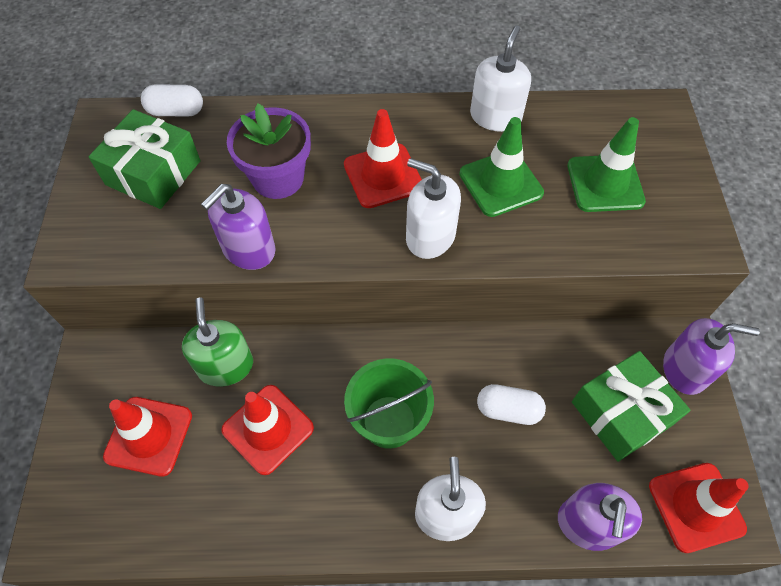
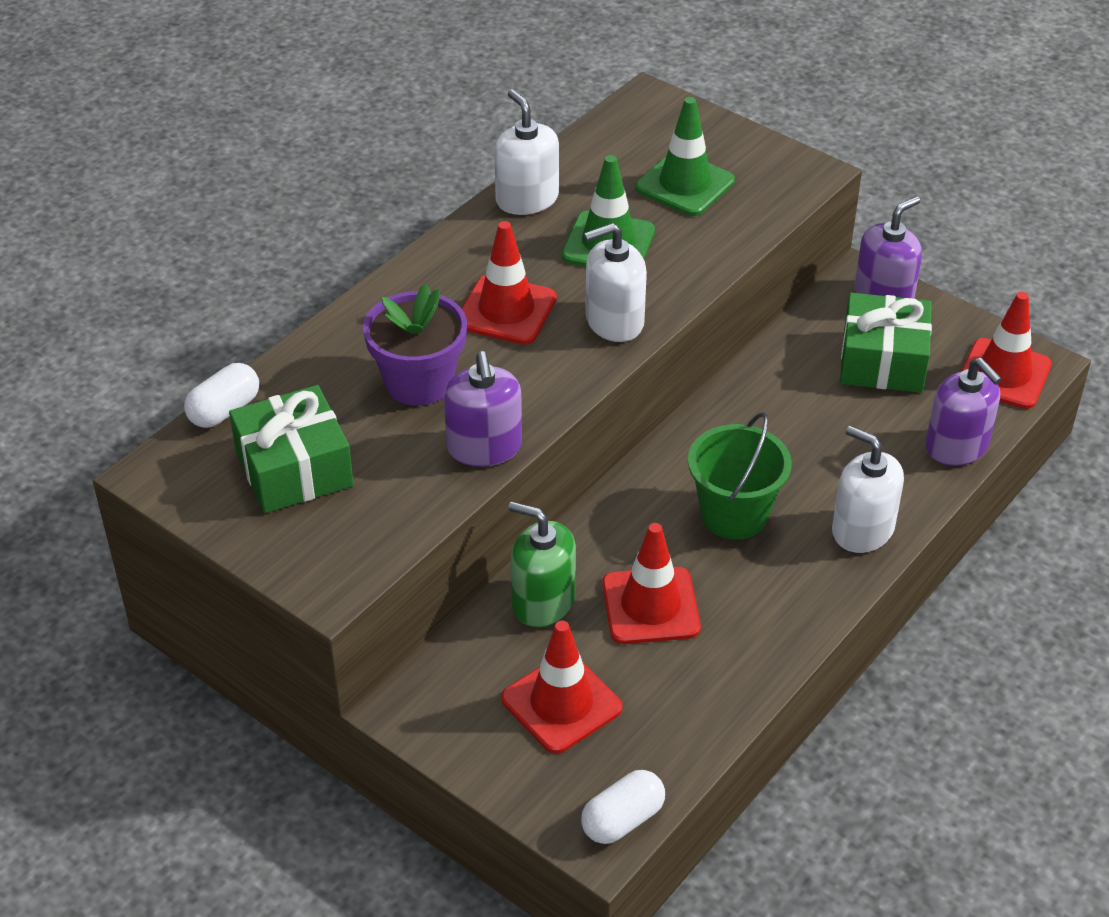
camera: 50 degrees left, 15 degrees down
white capsule [477,384,546,425] -> white capsule moved to [581,770,665,844]

